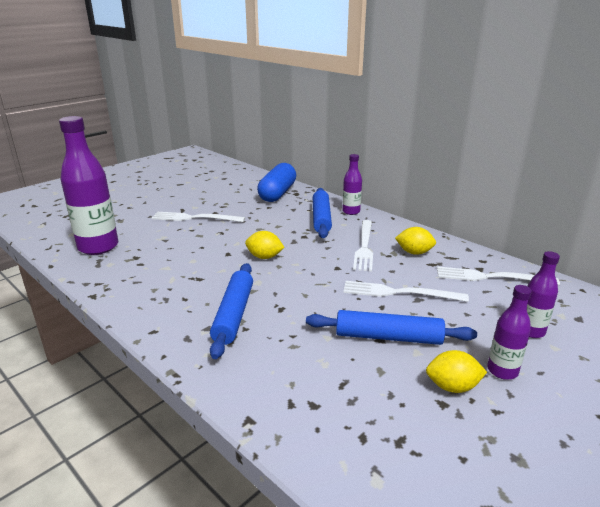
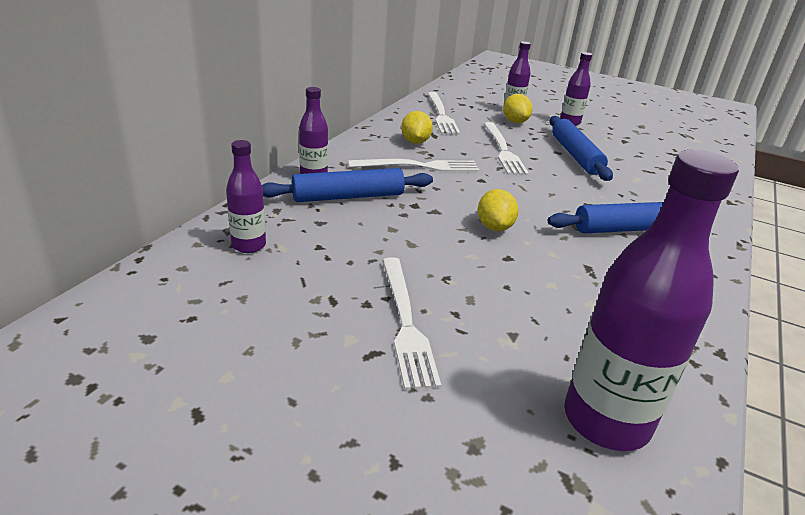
camera: 110 degrees left, 5 degrees up
blue capsule [257,163,296,202] -> purple bottle [226,140,266,253]
yellow lemon [426,350,487,393] -> yellow lemon moved to [503,94,533,123]

